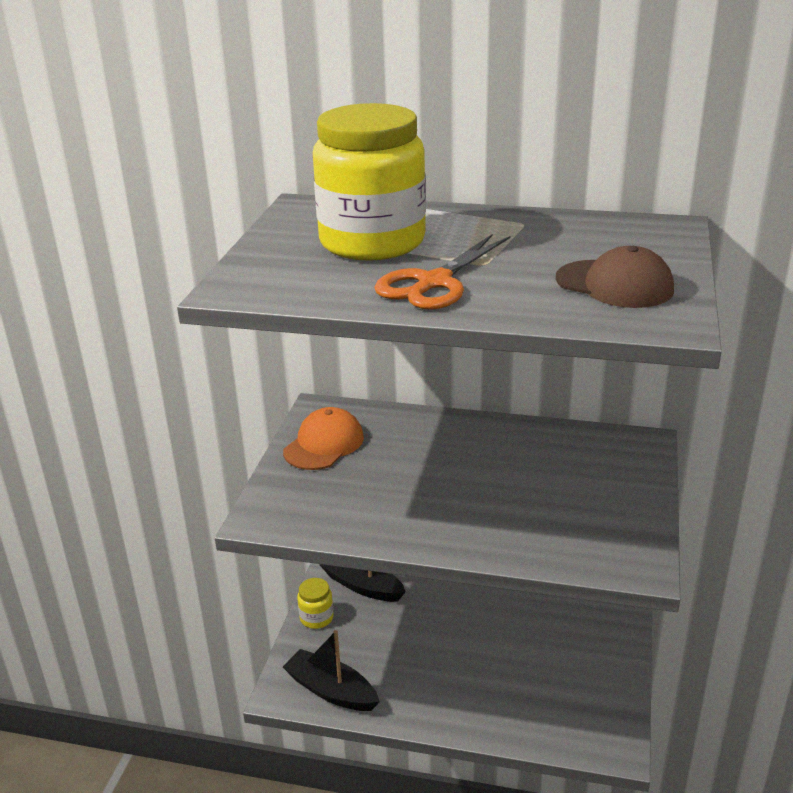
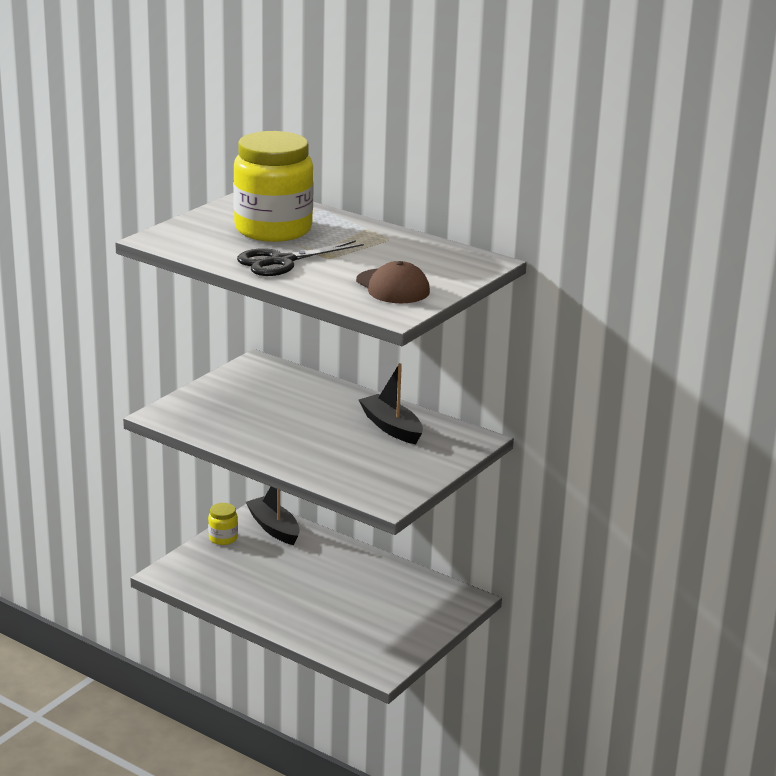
camera: 20 degrees right, 5 degrees down
orange cap [283,407,364,470] -> none
black boat [283,630,380,711] -> black boat moved to [359,363,423,444]
orange scissors [374,234,511,310] -> black scissors [237,240,364,276]

